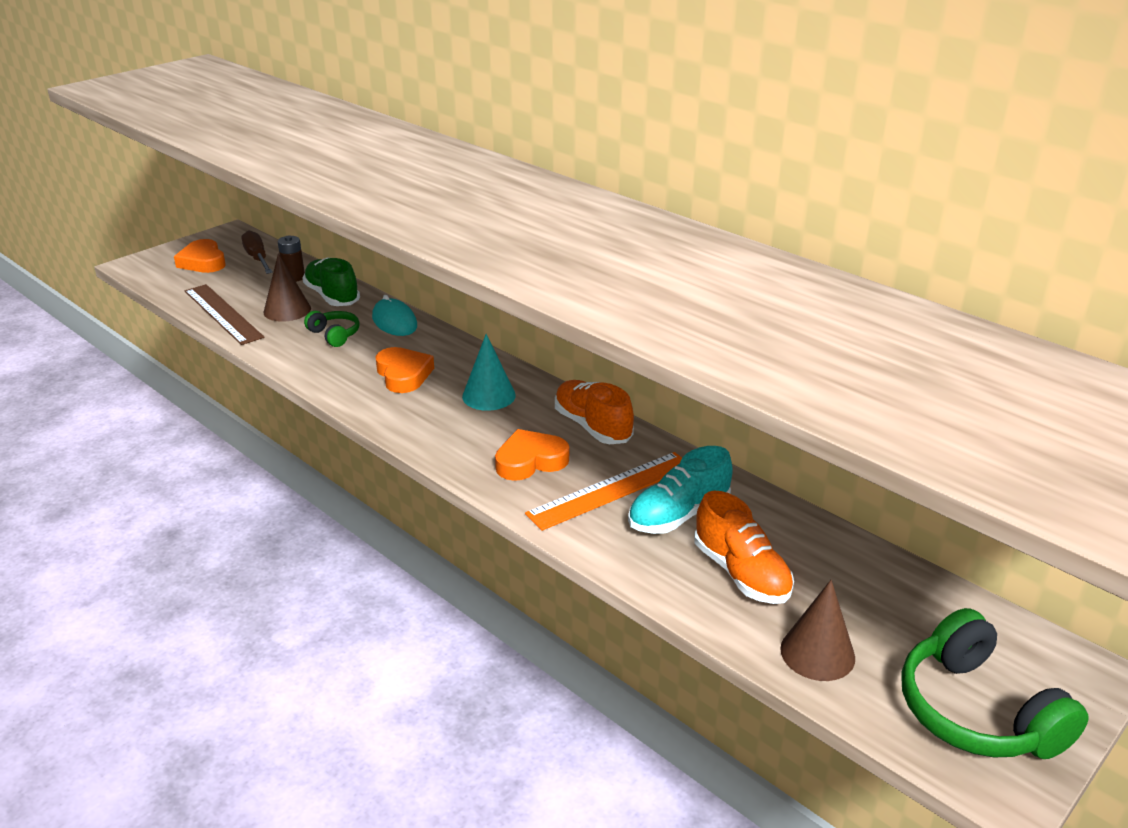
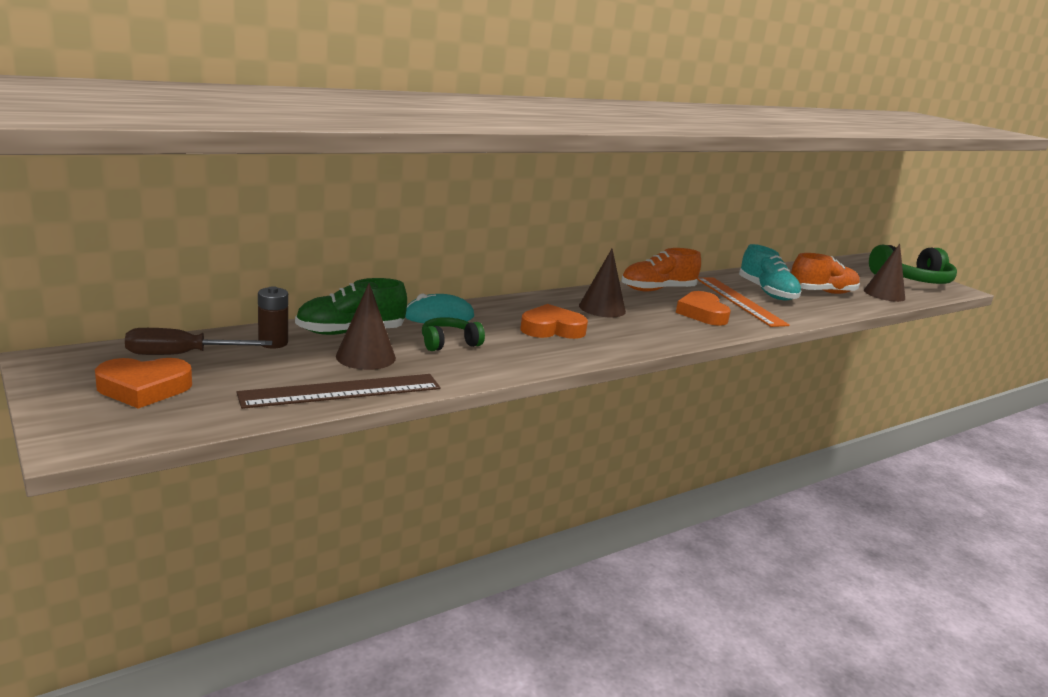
camera: 80 degrees left, 10 degrees down
turquoise cone [462,334,516,411] -> brown cone [579,249,626,318]

